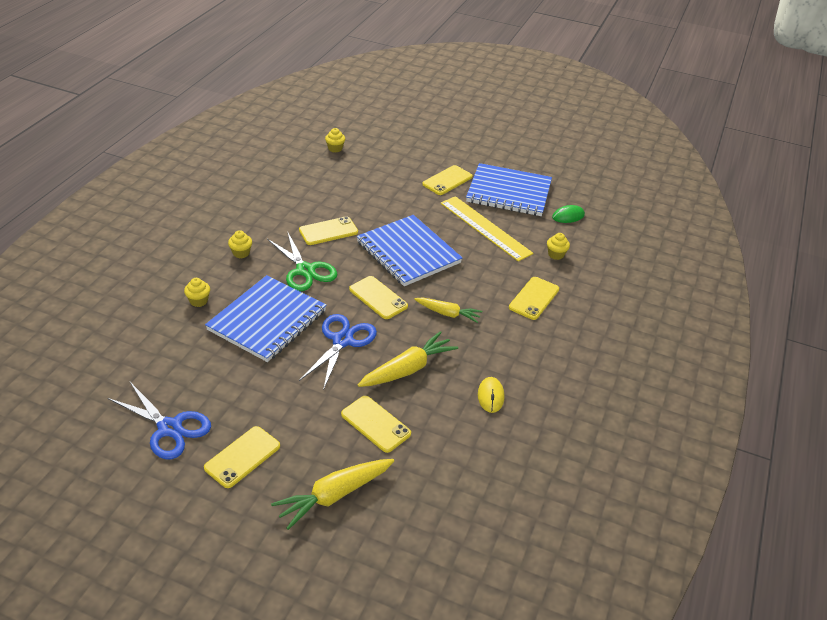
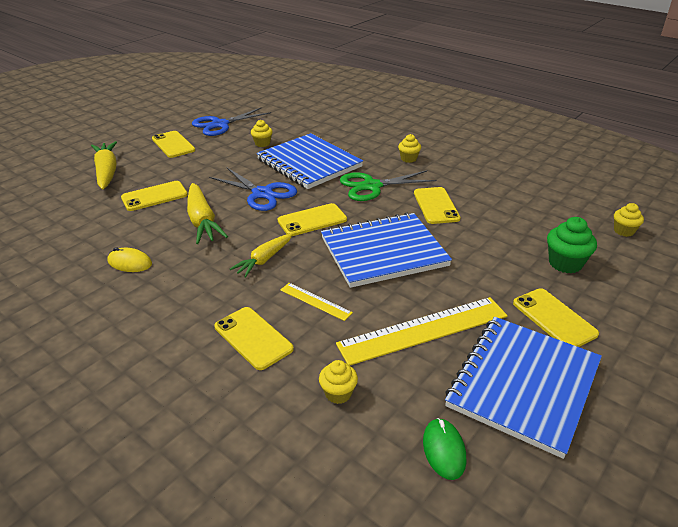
camera: 110 degrees right, 5 degrees down
yellow cupcake [184,278,210,307] -> yellow cupcake moved to [251,120,273,147]
none -> yellow ruler [280,283,353,321]
none -> green cupcake [547,217,597,274]

